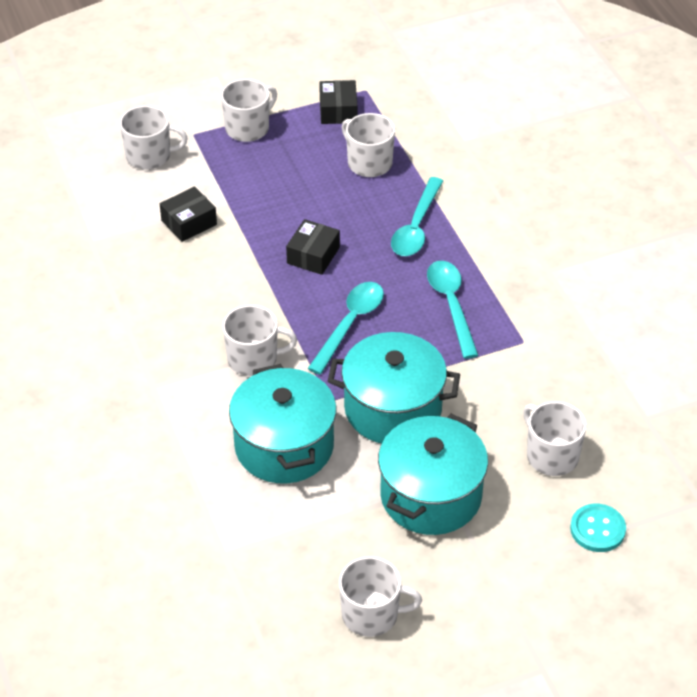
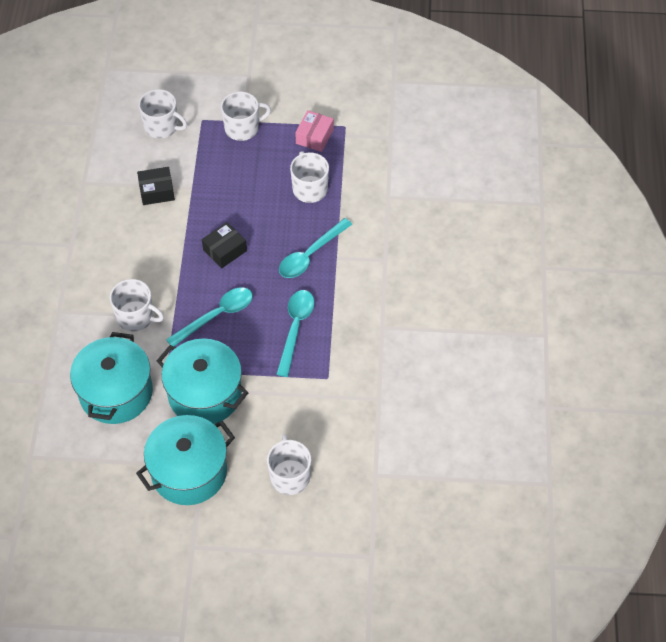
camera: 25 degrees right, 10 degrees up
black box [319,80,357,124] -> pink box [295,110,334,152]
white mug [339,556,422,637] -> none
turquoise button [570,504,626,552] -> none

